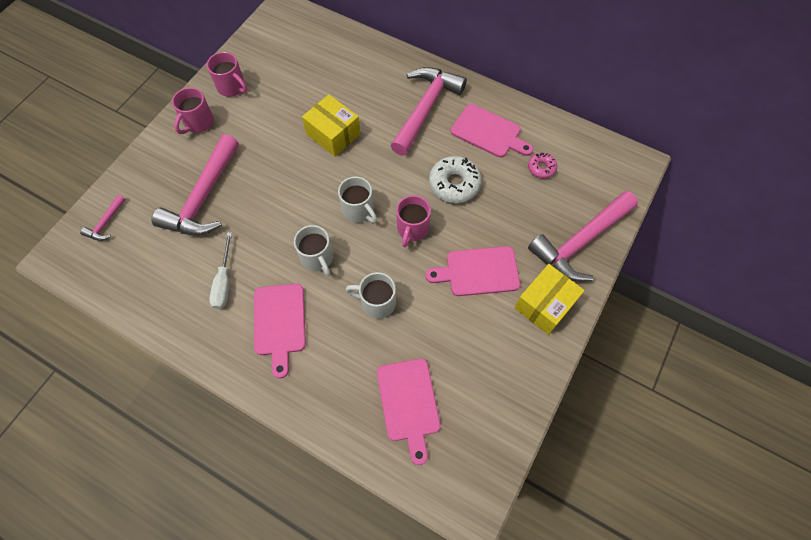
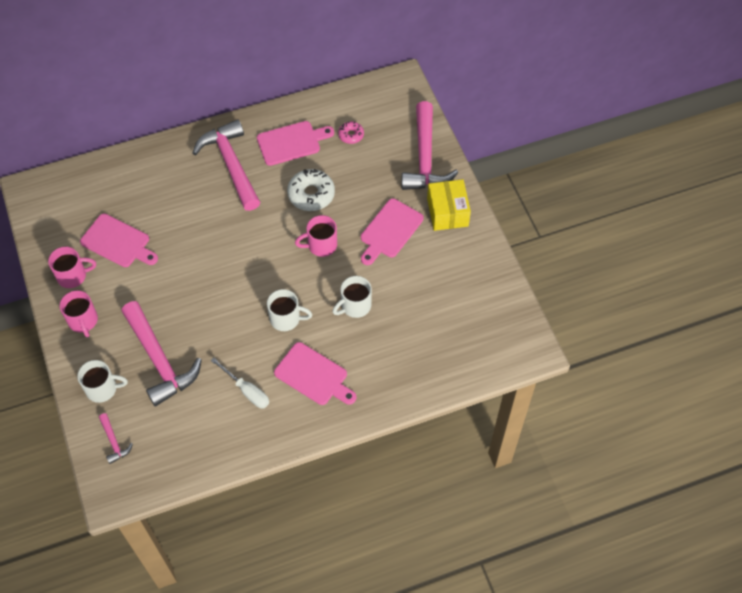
camera: 50 degrees left, 5 degrees down
yellow box [302,94,361,157] -> none
white mug [338,176,377,223] -> white mug moved to [77,360,128,403]
pink cutting board [377,358,441,465] -> pink cutting board moved to [80,214,158,267]
pink mug [396,195,431,247] -> pink mug turned 105 degrees clockwise [295,215,337,257]

